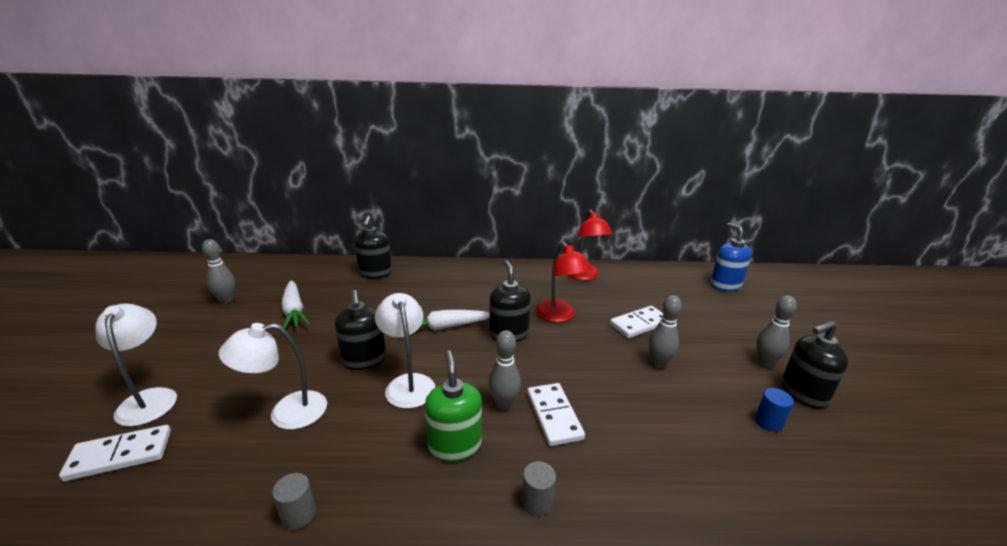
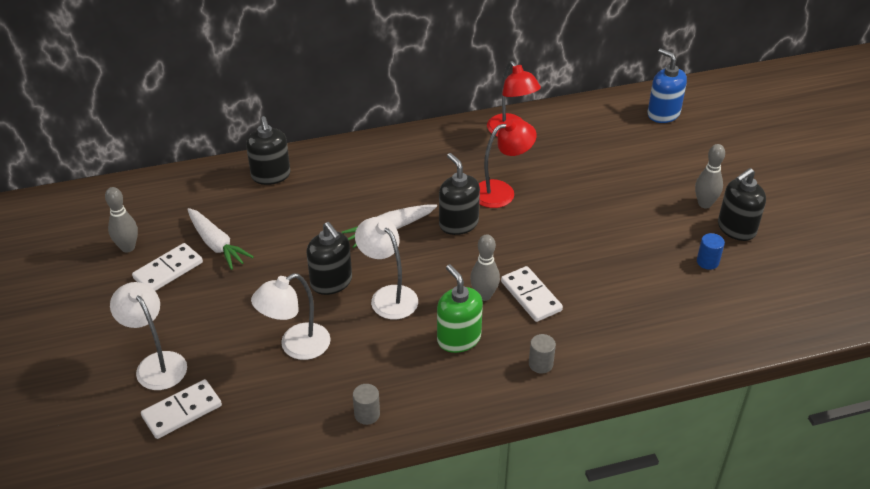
camera: 15 degrees left, 15 degrees up
red lamp [536,242,592,322] -> red lamp turned 75 degrees counterclockwise [479,119,537,208]
white domino [610,306,663,338] -> white domino moved to [132,243,203,291]
grey bowling pin [649,295,682,368] -> none

